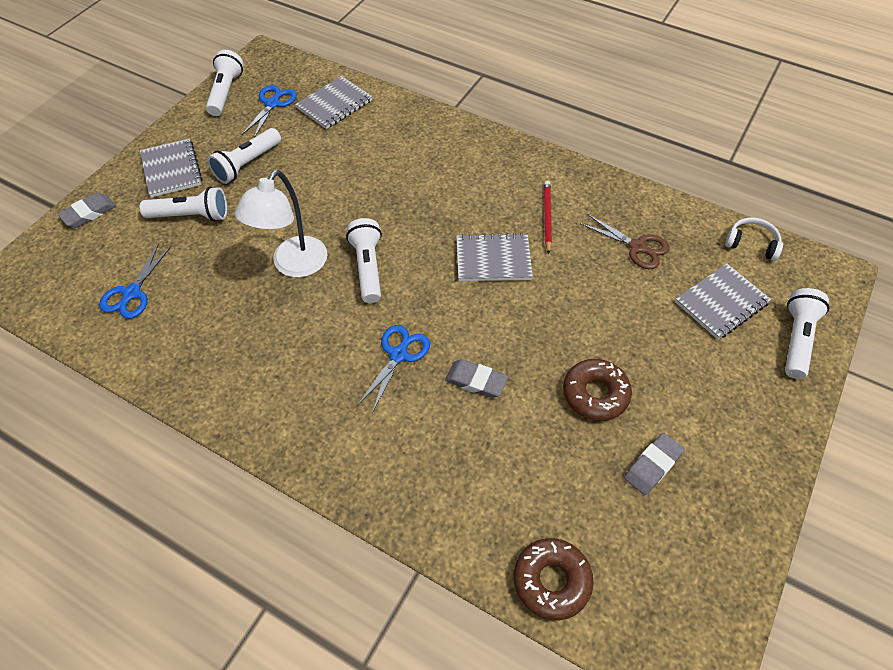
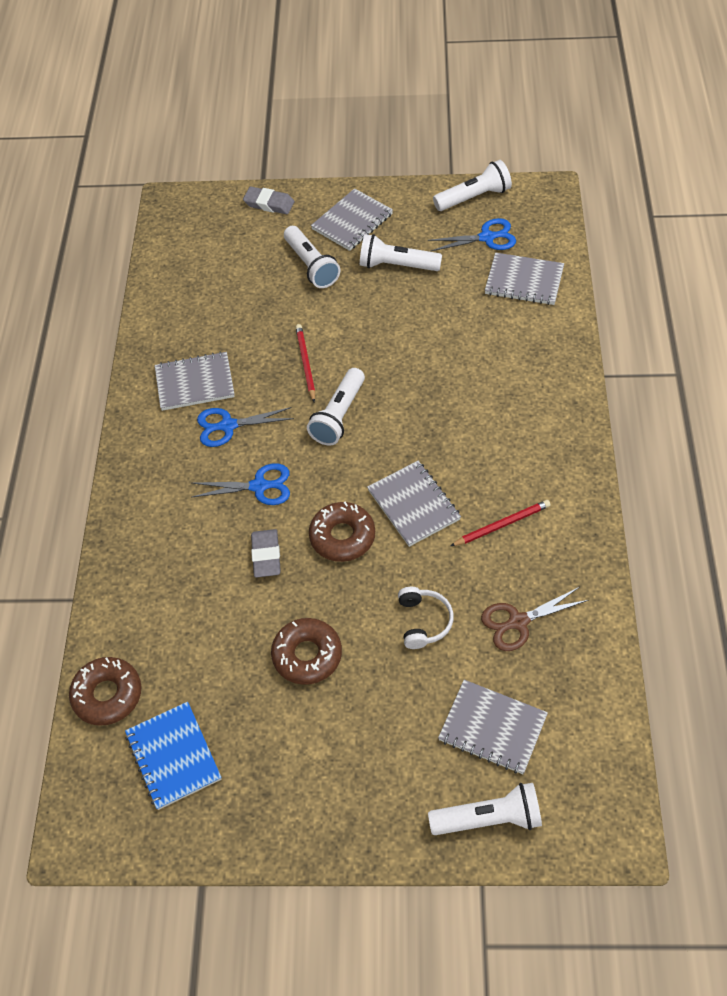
camera: 65 degrees right, 0 degrees up
blue scissors [99,243,171,319] -> blue scissors moved to [197,407,294,447]
white lamp [235,170,328,278] -> red pencil [295,324,315,402]
white flashlight [346,218,382,303] -> white flashlight turned 150 degrees clockwise [307,368,365,446]
brown scissors [580,214,670,269] -> brown scissors turned 60 degrees clockwise [481,587,589,651]
grey eraser [624,433,684,495] -> none
white headphones [725,217,783,261] -> white headphones moved to [398,587,454,649]
none -> blue notebook [125,702,222,810]
none -> grey notebook [155,351,235,411]
none -> brown donut [309,502,375,562]

